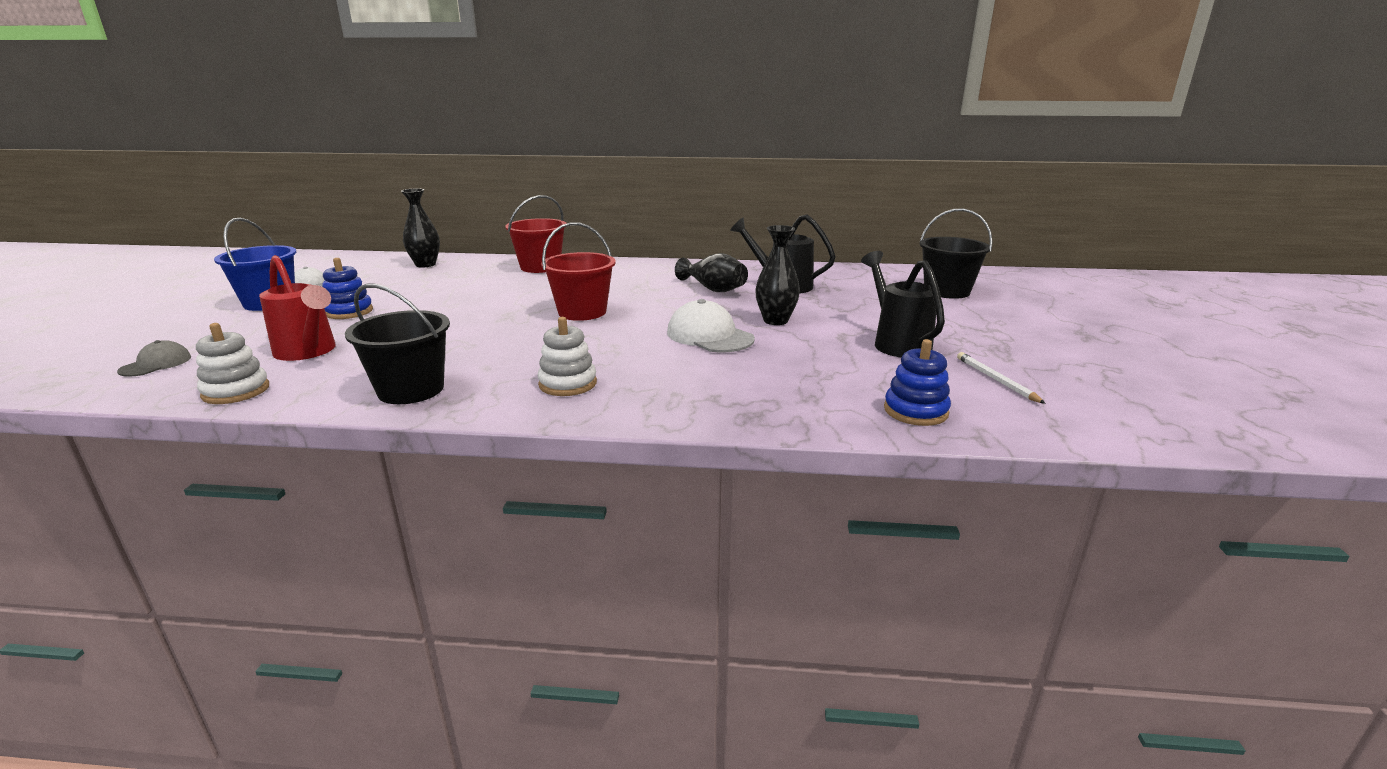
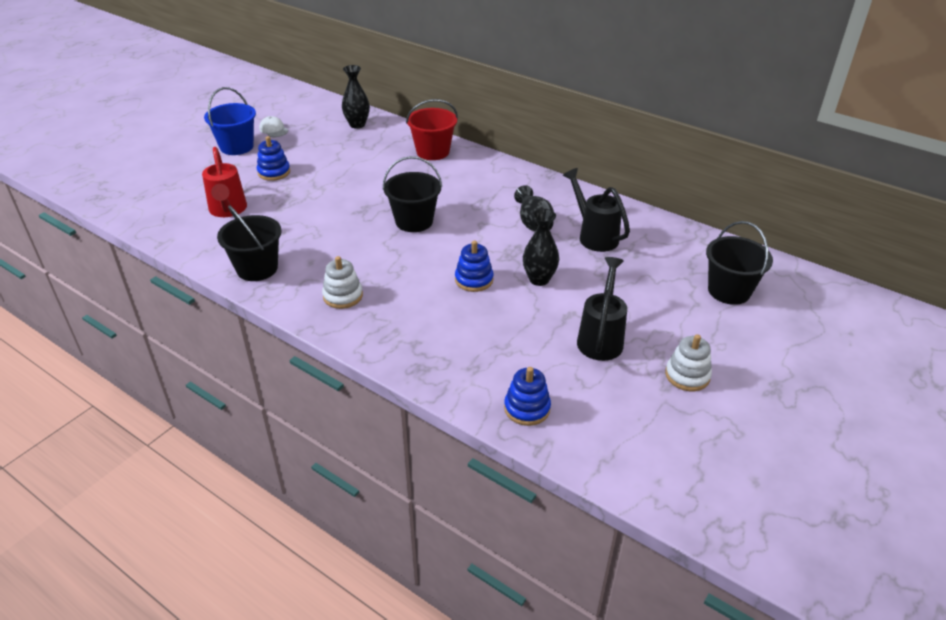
camera: 30 degrees right, 15 degrees up
grey cap [117,340,191,377] -> none
white stacking toy [196,323,269,404] -> white stacking toy moved to [665,334,712,391]
red bucket [541,222,616,321] -> black bucket [383,156,442,232]
white cap [667,299,755,353] -> blue stacking toy [455,240,494,292]
white pencil [957,352,1046,404] -> none

